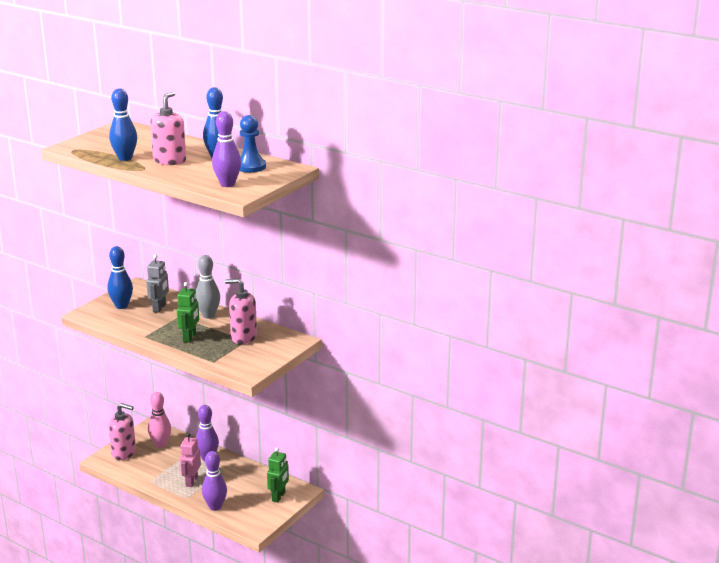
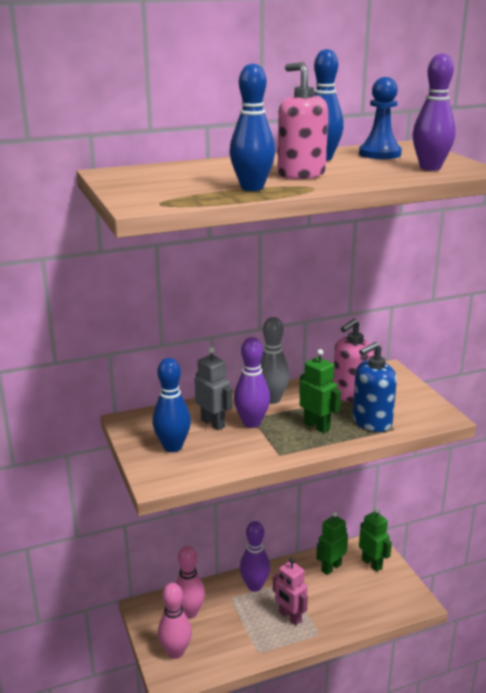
camera: 55 degrees left, 0 degrees up
pink soap dispenser [109,403,136,460] -> pink bowling pin [158,583,192,659]
purple bowling pin [202,451,227,511] -> purple bowling pin moved to [234,337,270,428]
none -> green robot [316,512,348,575]
none -> blue soap dispenser [352,342,397,432]

